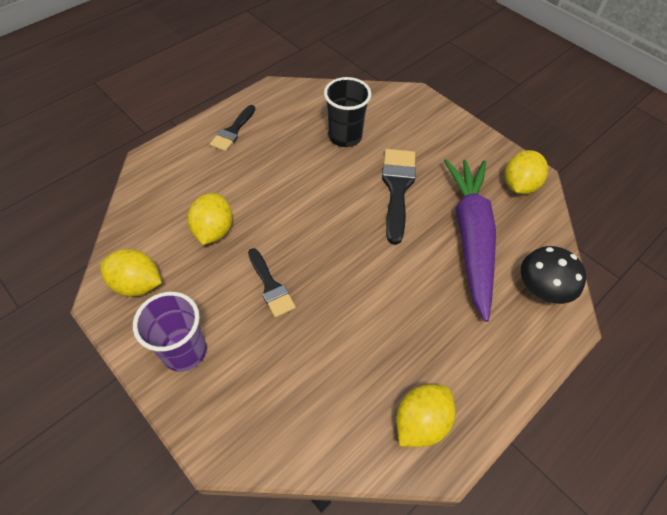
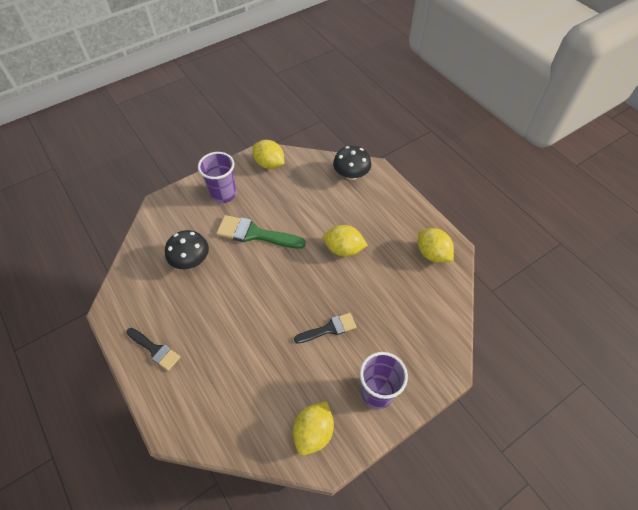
camera: 80 degrees left, 0 degrees up
yellow lemon [187,193,233,245] -> yellow lemon moved to [323,225,368,257]
black cup [324,77,371,147] -> black mushroom [165,230,209,269]
black brush [382,149,416,245] -> green brush [216,215,306,249]
purple carrot [444,159,496,322] -> none
none -> purple cup [198,152,236,203]

